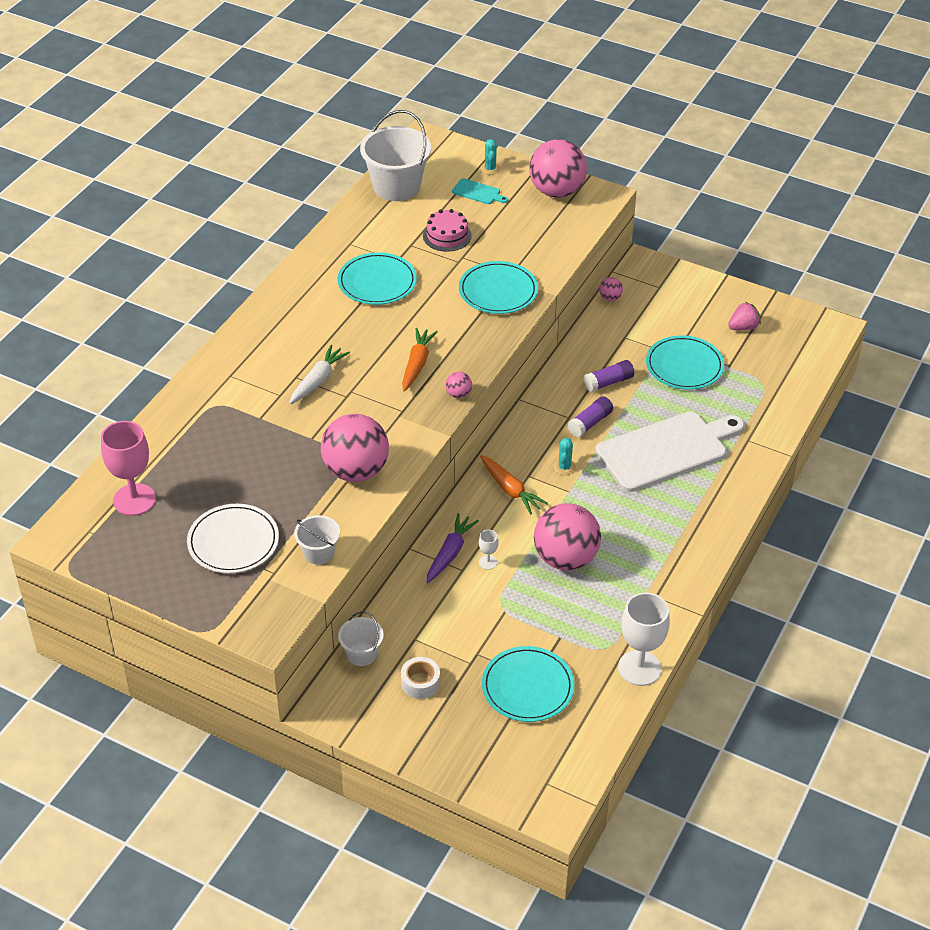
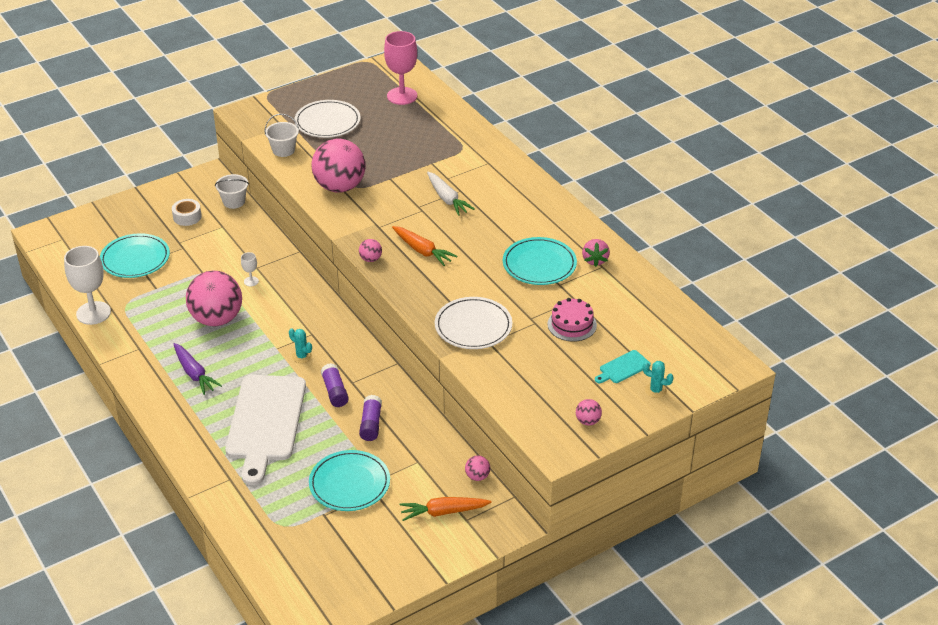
camera: 120 degrees right, 5 degrees down
white bucket [360,110,431,201] -> none
purple carrot [426,513,479,583] -> purple carrot moved to [174,343,222,395]
turquoise plate [459,261,538,314] -> white plate [435,297,512,349]
orange carrot [480,455,548,515] -> orange carrot moved to [400,497,492,521]
pink ball [529,139,587,198] -> pink ball [576,399,602,425], size x0.41
pink strawberry [728,302,761,330] -> pink strawberry moved to [582,239,610,267]

